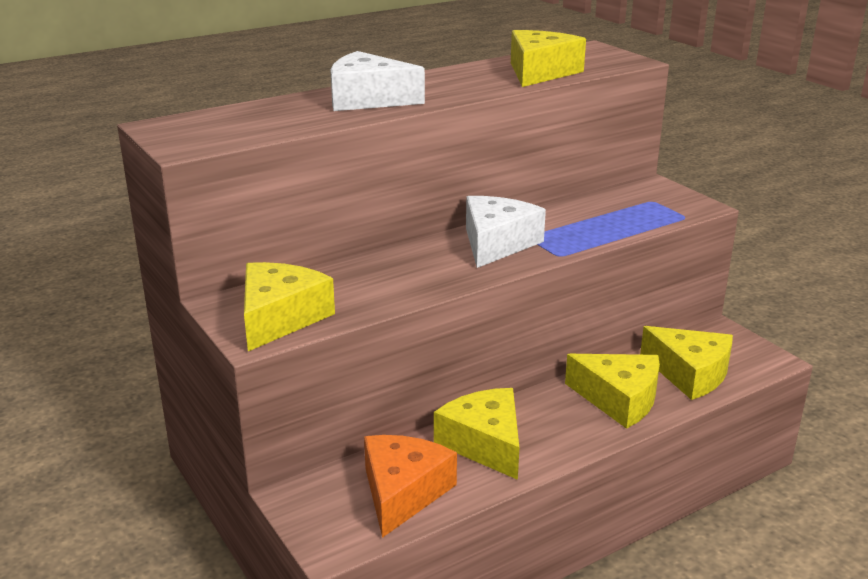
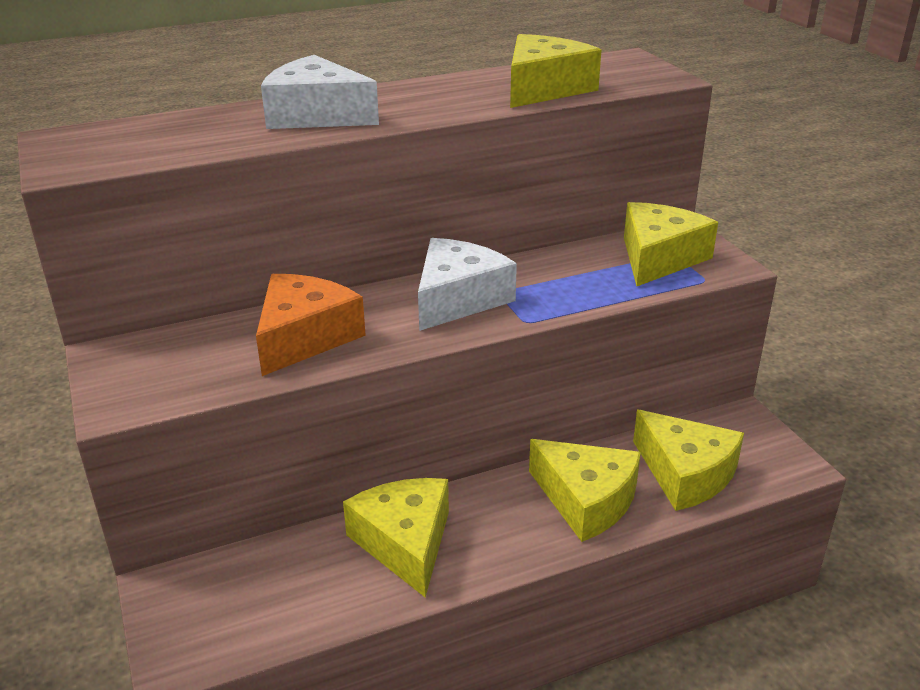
camera: 10 degrees right, 5 degrees up
yellow cheese [244,262,335,351] -> yellow cheese moved to [624,202,718,286]
orange cheese [364,435,457,538] -> orange cheese moved to [256,274,366,376]

